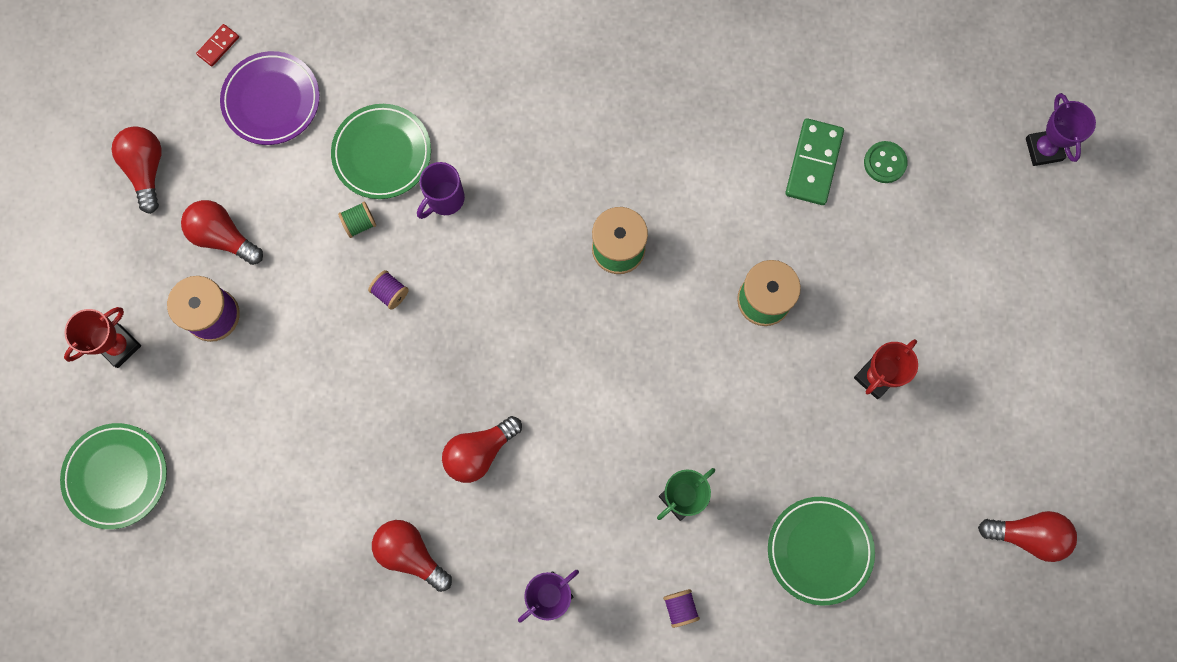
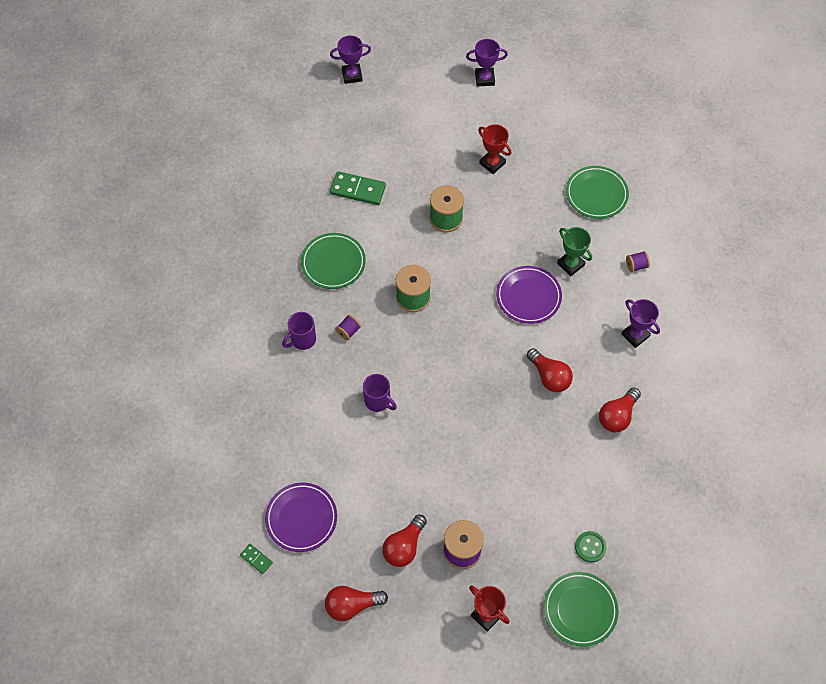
camera: 90 degrees left, 15 degrees down
red domino [196,24,239,66] -> green domino [240,544,273,574]
green plate [331,104,431,199] -> green plate moved to [301,233,366,289]
green spool [338,201,376,238] -> none
purple spool [368,270,409,310] -> purple spool moved to [335,315,361,340]
green button [864,141,908,183] -> green button moved to [575,531,606,562]
red light bulb [978,511,1077,562] -> none
none -> purple mug [282,312,316,350]
none -> purple trophy [466,39,508,86]
none -> purple plate [496,266,562,324]

